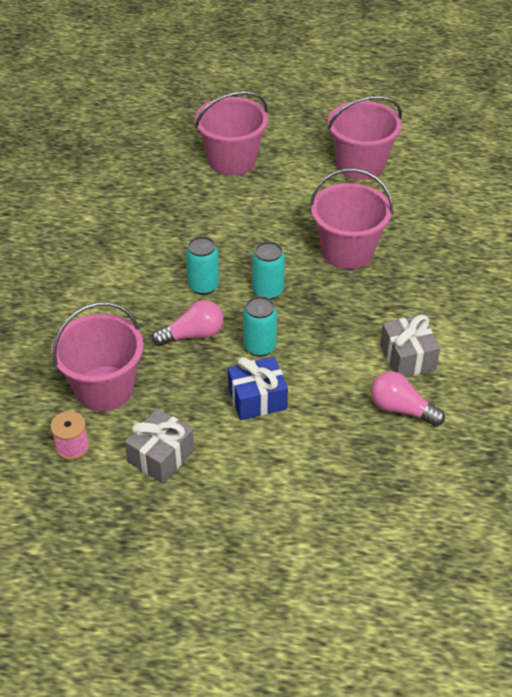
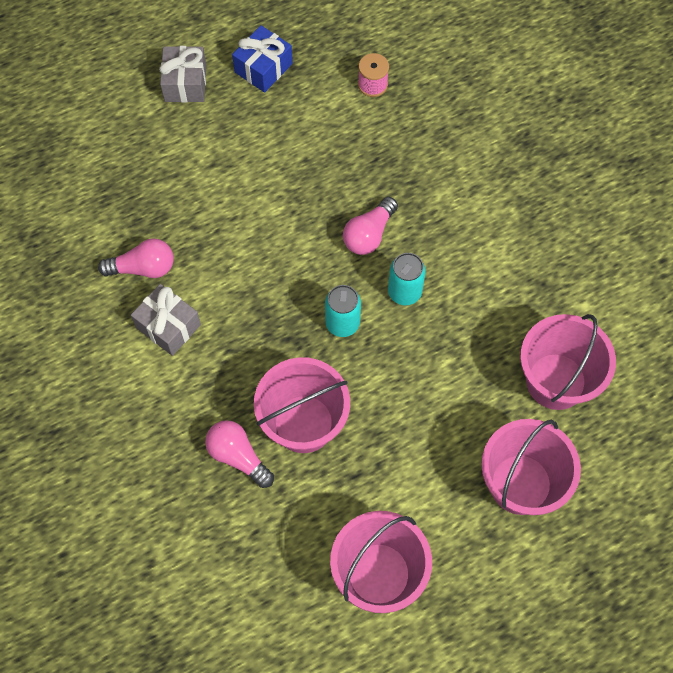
camera: 145 degrees right, 20 degrees up
pink bucket [51,302,143,411] -> pink bucket moved to [520,314,616,410]
grey gift [125,408,194,483] -> grey gift moved to [159,46,206,103]
blue gift [228,357,288,420] -> blue gift moved to [232,25,293,92]
turquoise can [243,296,277,357] -> none
none -> pink light bulb [205,420,274,488]

